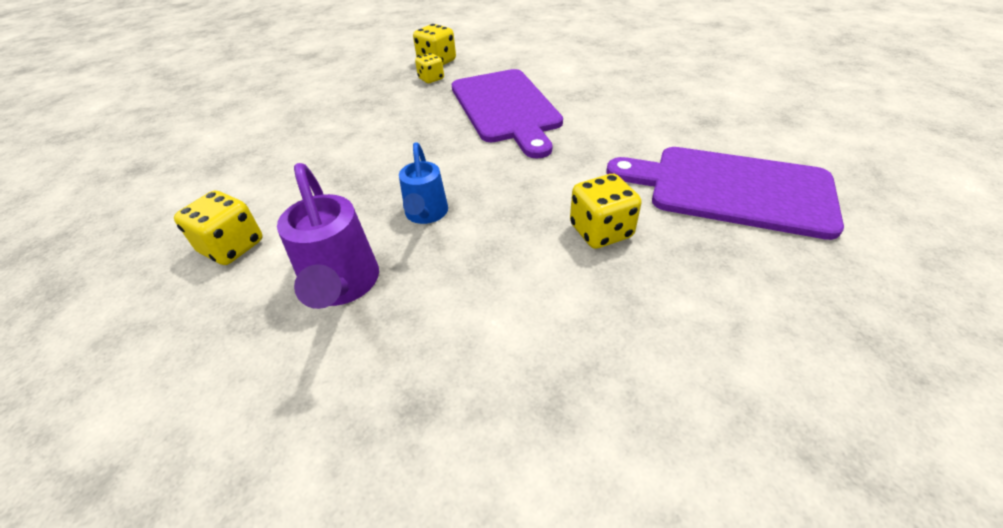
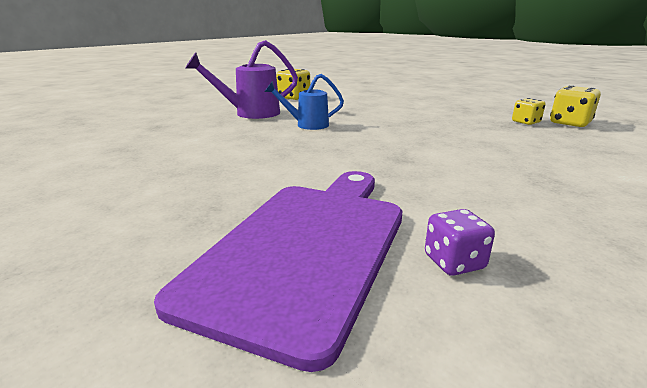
camera: 90 degrees right, 20 degrees down
purple cutting board [451,69,563,159] -> none
yellow dice [570,174,642,249] -> none
none -> purple dice [425,209,495,276]

